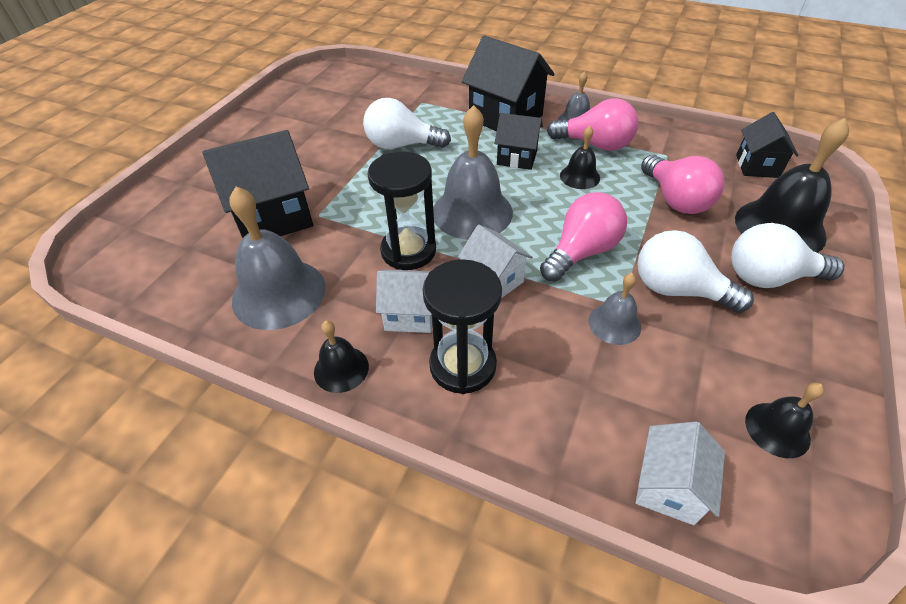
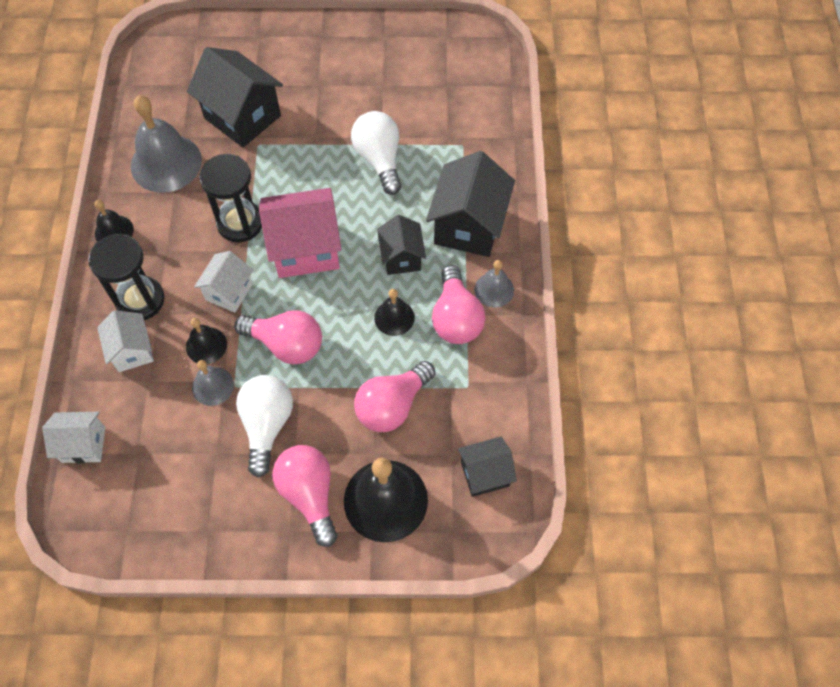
camera: 65 degrees right, 15 degrees up
white house [376,270,432,333] -> white house moved to [97,310,154,372]
grey bell [433,105,513,240] -> pink house [259,188,341,278]
white light bulb [731,223,844,288] -> pink light bulb [272,445,337,547]
black bell [745,383,824,458] -> black bell moved to [186,318,227,364]

